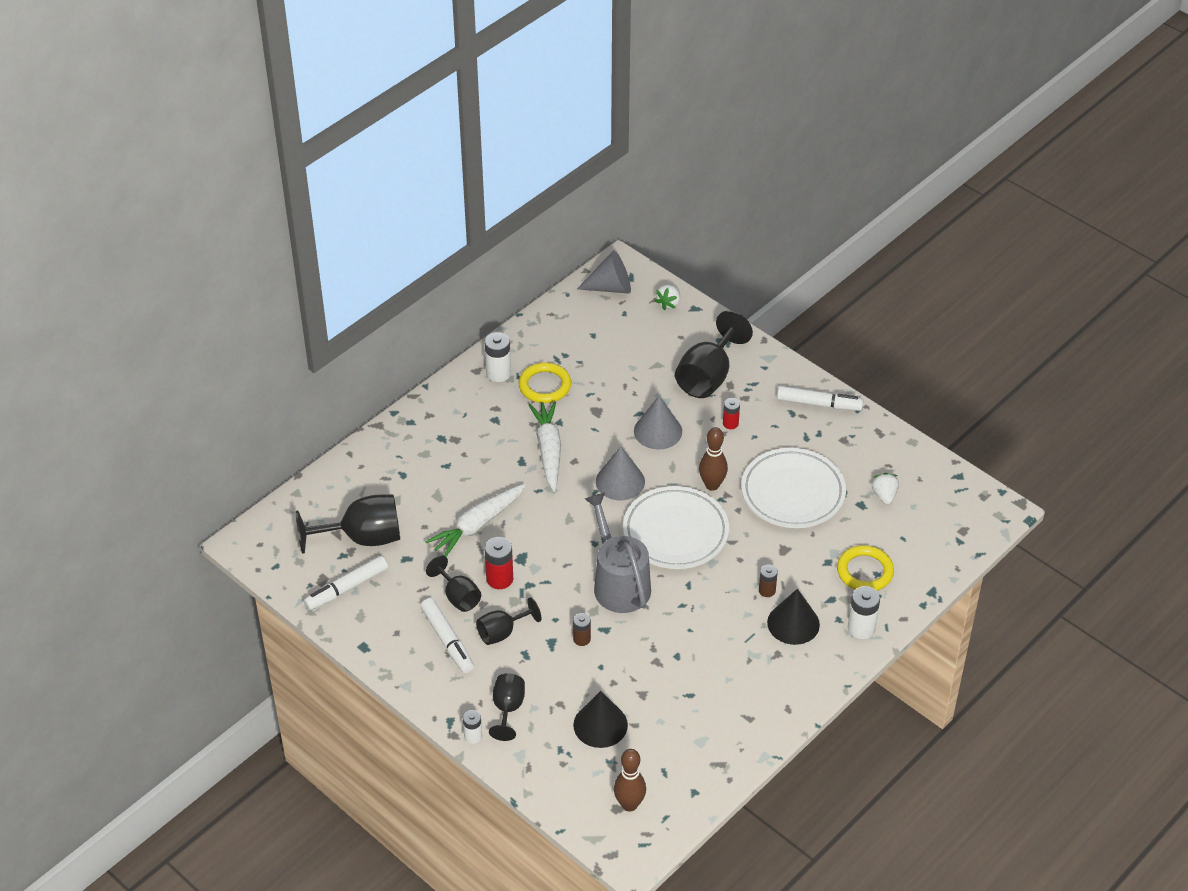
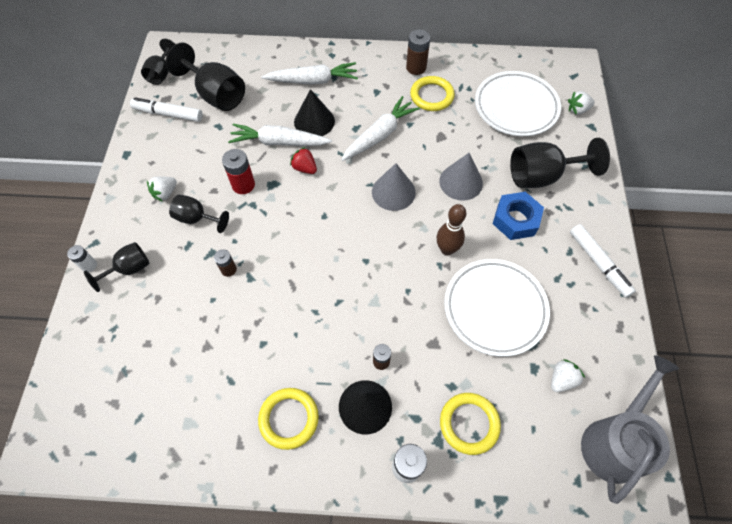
camera: 50 degrees right, 15 degrees up
white marker [420,598,474,673] -> white strawberry [147,176,177,202]
black goblet [426,555,481,612] -> black goblet moved to [141,39,175,85]
white battery [485,332,511,382] -> brown battery [406,29,430,75]
black cone [573,691,628,748] -> black cone moved to [294,89,335,136]
grey cone [577,250,631,294] -> none
grey watering can [585,493,651,613] -> grey watering can moved to [581,355,679,504]
brown bowling pin [614,749,646,812] -> none
white plate [623,486,729,569] -> white plate moved to [475,71,561,136]
red battery [723,398,740,429] -> blue nut [493,192,544,240]
none -> yellow ring [258,388,319,450]
none -> white carrot [262,62,358,85]
none -> red strawberry [290,147,317,174]

